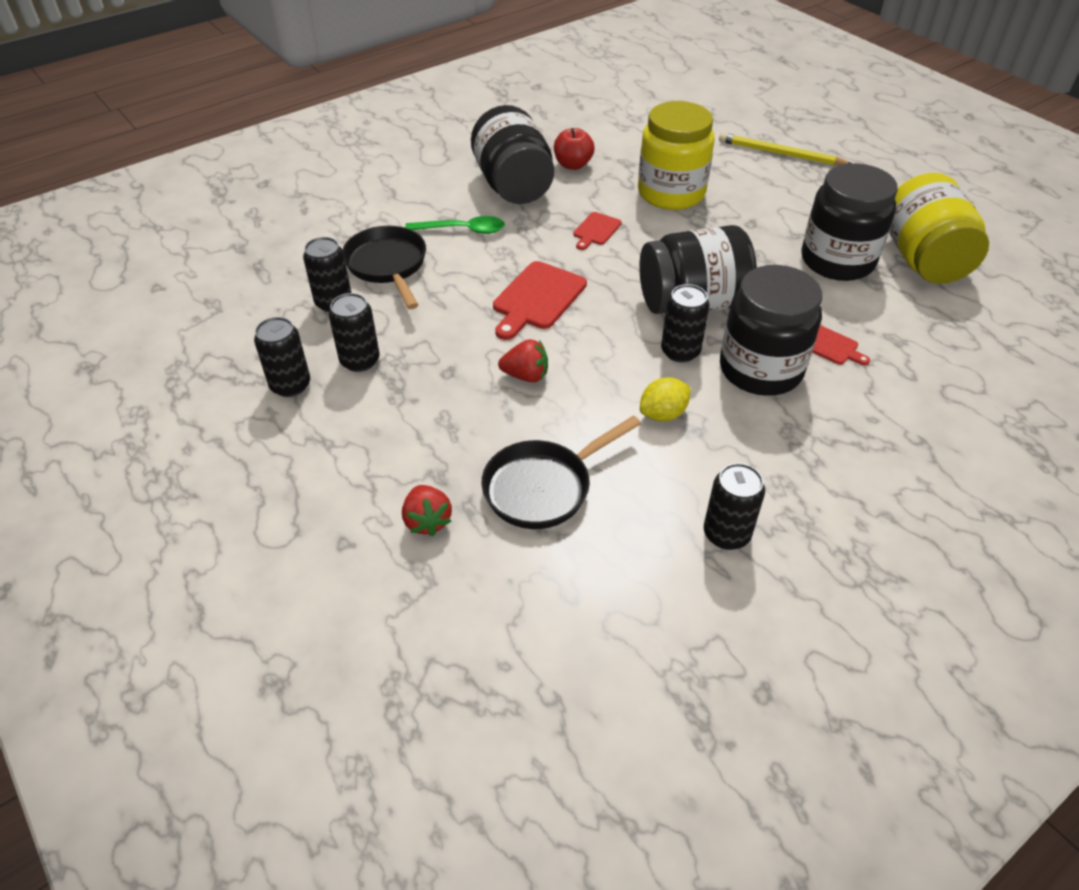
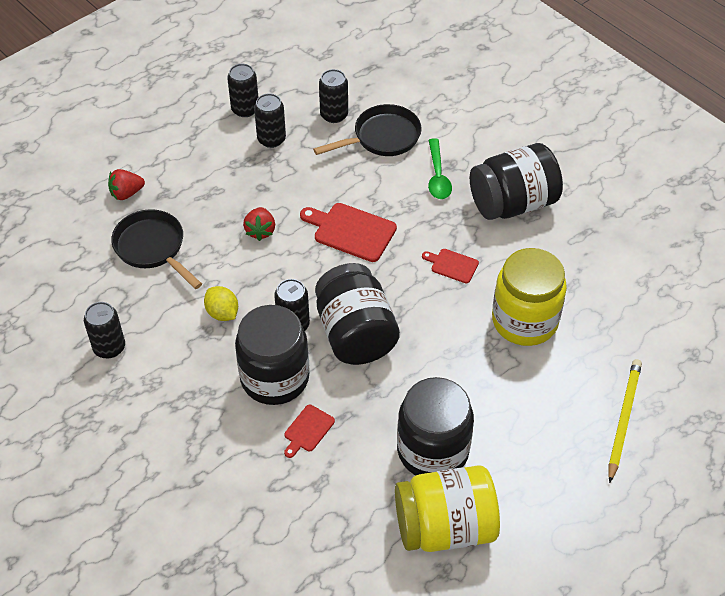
camera: 85 degrees right, 5 degrees up
red apple [554,128,595,170] -> none

